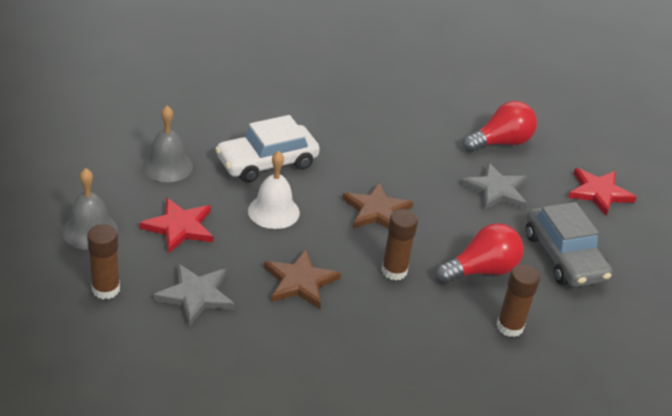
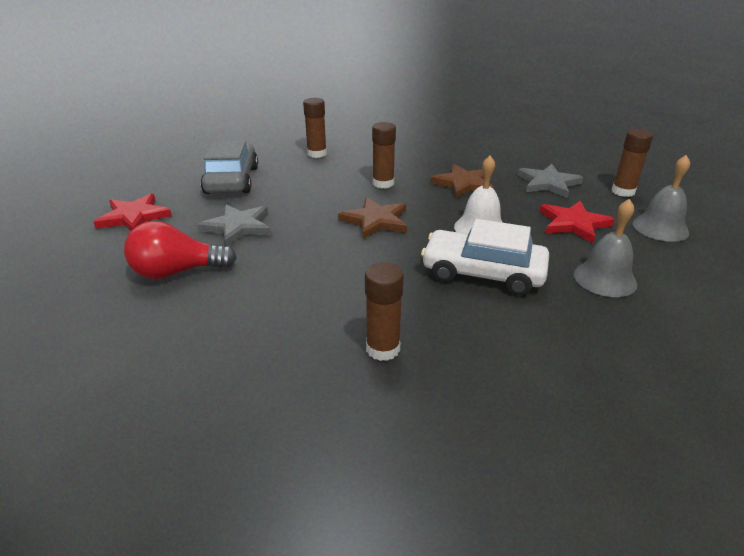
camera: 160 degrees left, 5 degrees down
white car [215,115,320,183] -> white car turned 150 degrees counterclockwise [421,219,549,295]
red light bulb [436,223,524,284] -> none
none -> brown glue stick [365,262,404,361]

